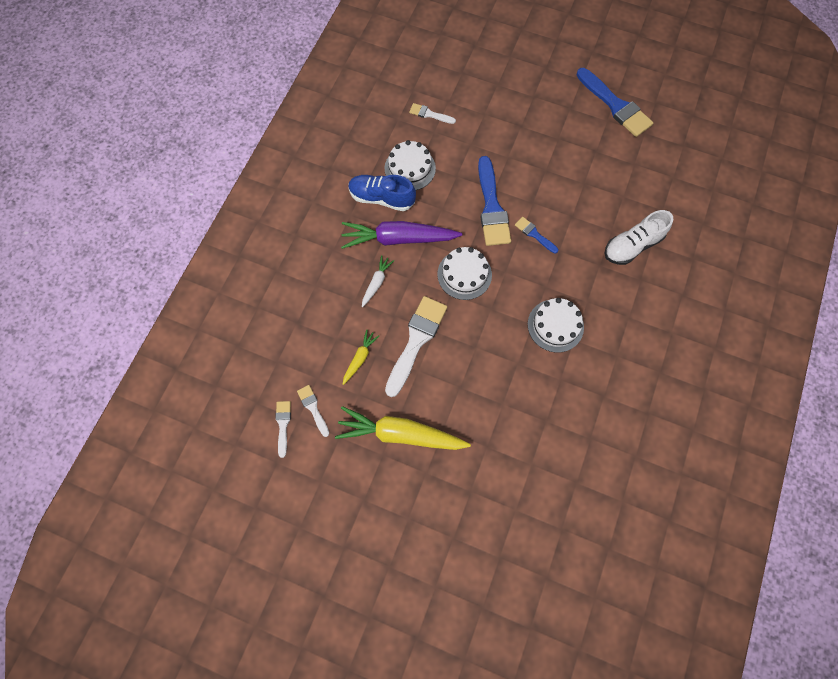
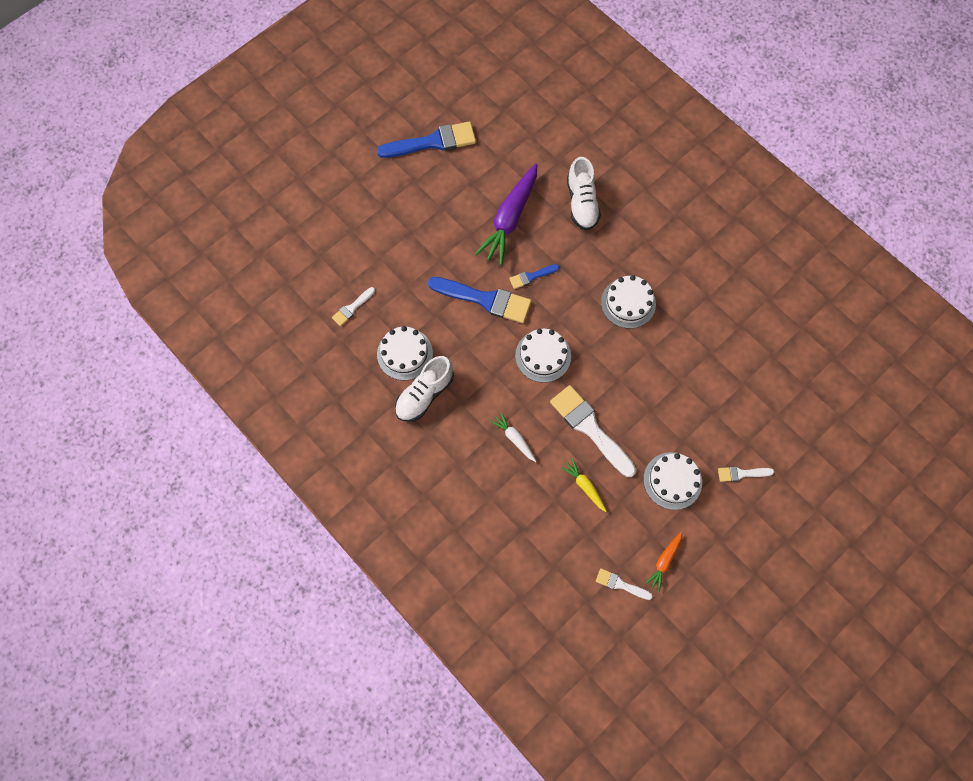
camera: 65 degrees left, 0 degrees up
white brush [297,385,329,437] -> white brush moved to [718,466,774,482]
yellow carrot [335,406,471,450] -> white cake [643,452,702,510]
purple carrot [341,221,462,249] -> purple carrot moved to [475,163,537,265]
blue shoe [349,175,416,211] -> white shoe [395,356,454,422]
none -> orange carrot [645,532,682,592]

